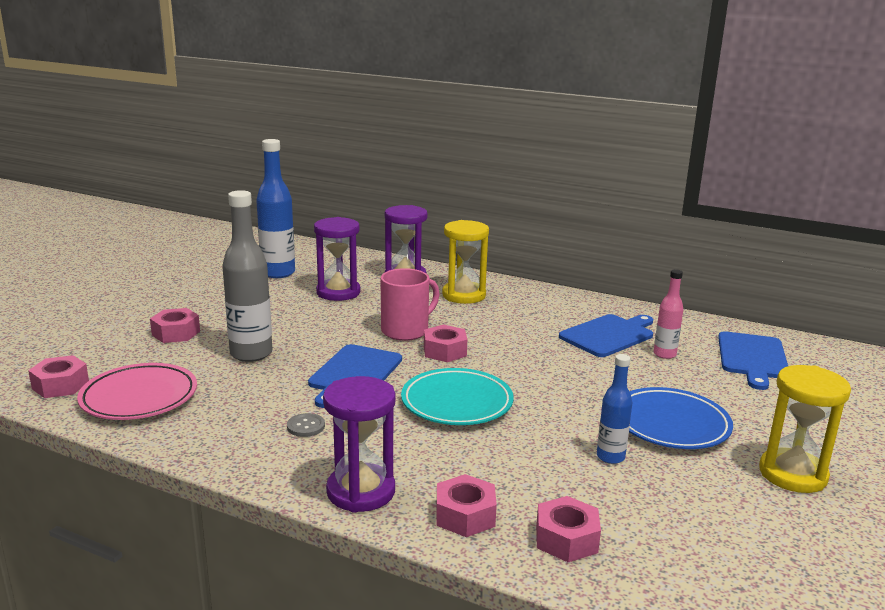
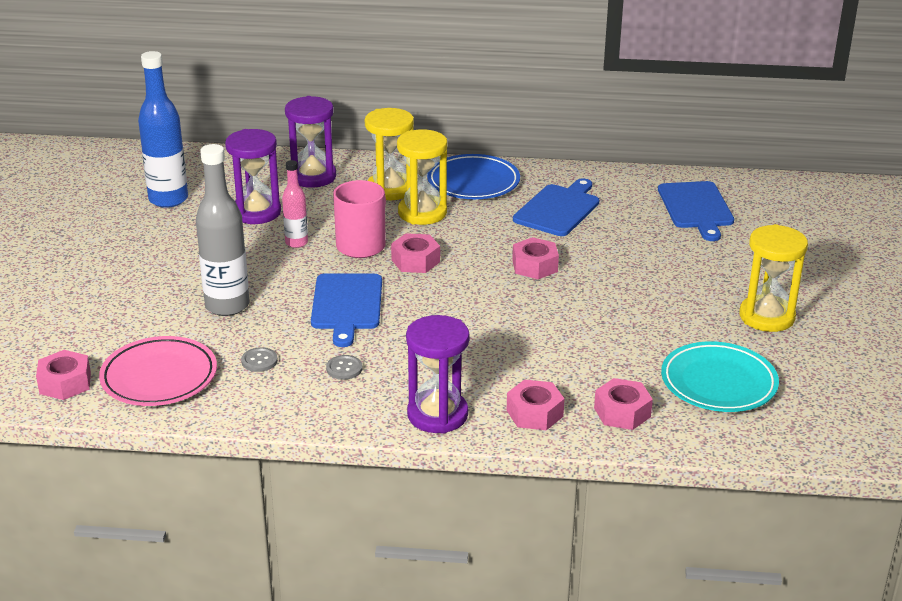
camera: 20 degrees left, 10 degrees up
pink nut [150,308,200,343] -> pink nut moved to [512,237,559,279]
turquoise plate [401,368,514,425] -> turquoise plate moved to [661,341,779,412]
blue bottle [597,354,632,464] -> none
blue plate [629,387,733,449] -> blue plate moved to [427,154,520,199]
pink bottle [654,269,684,359] -> pink bottle moved to [282,160,308,248]
none -> grey button [241,347,278,372]
none -> yellow hourglass [397,129,447,225]

